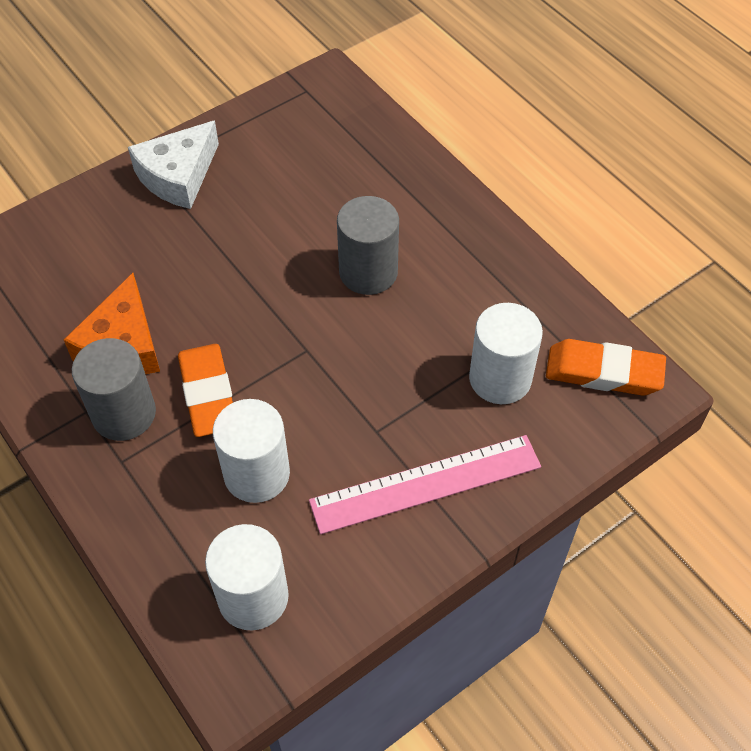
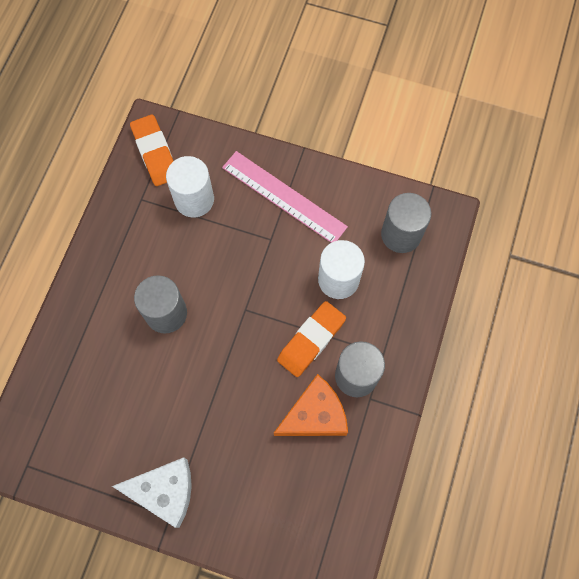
camera: 125 degrees left, 15 degrees up
white cylinder [205,524,289,630] -> grey cylinder [381,193,431,253]

